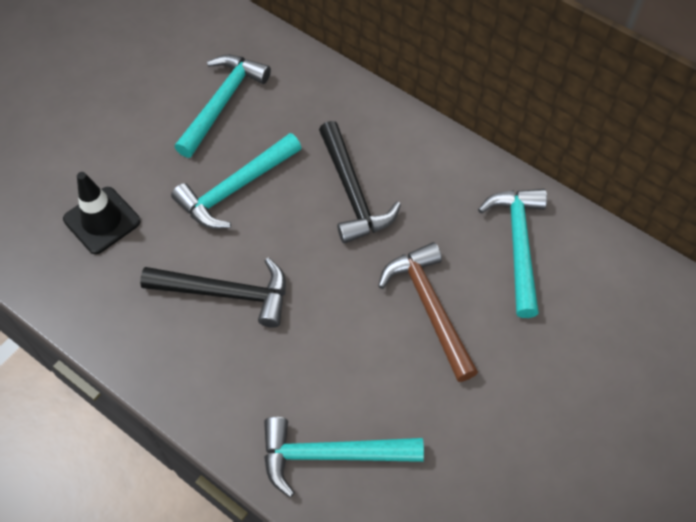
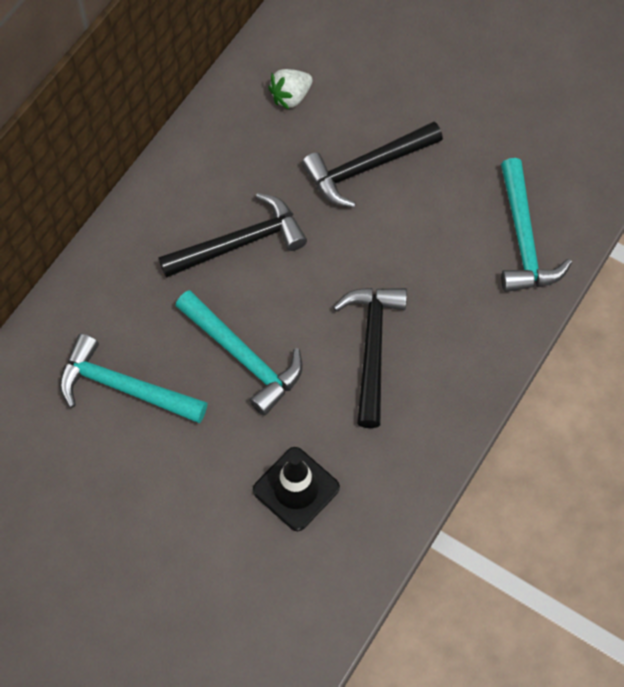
camera: 95 degrees left, 5 degrees up
brown hammer [378,242,478,382] -> black hammer [302,122,443,208]
turquoise hammer [478,189,547,318] -> white strawberry [268,69,313,110]

